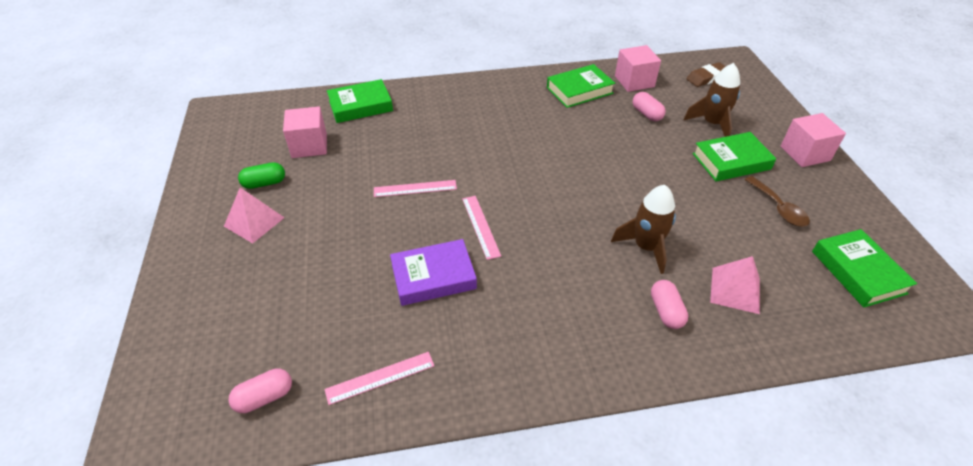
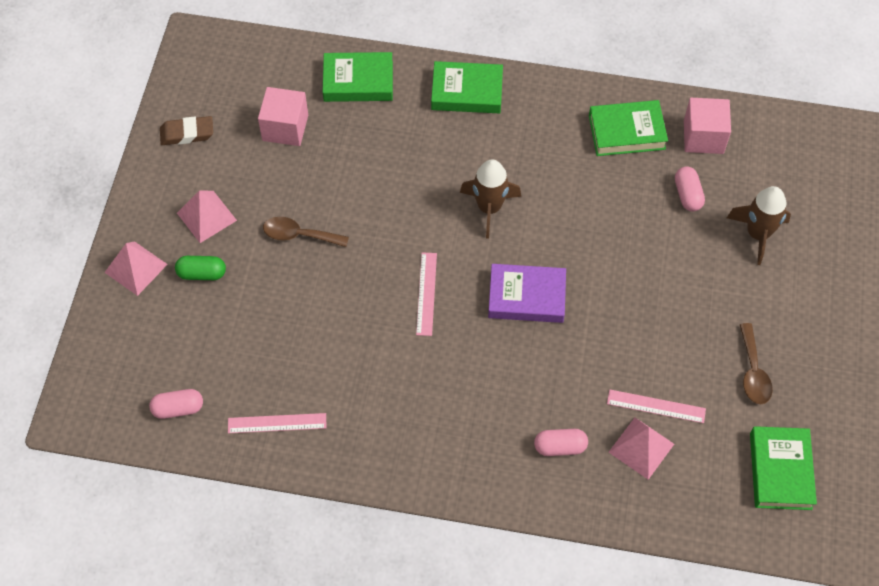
camera: 20 degrees right, 15 degrees up
green capsule [238,162,285,189] -> green capsule moved to [175,256,226,280]
pink ruler [374,180,457,197] -> pink ruler moved to [607,390,706,423]
purple book [390,239,477,306] -> purple book moved to [488,264,566,323]
brown rocket [611,185,676,274] -> brown rocket moved to [460,160,521,239]
pink capsule [651,280,688,329] -> pink capsule turned 75 degrees clockwise [534,429,588,456]
brown eraser [687,62,726,87] -> brown eraser moved to [160,116,213,145]
green book [692,132,776,181] -> green book moved to [431,61,503,113]
pink cube [781,113,846,167] -> none
none -> pink pyramid [104,241,168,296]
none -> brown spoon [263,217,349,247]

